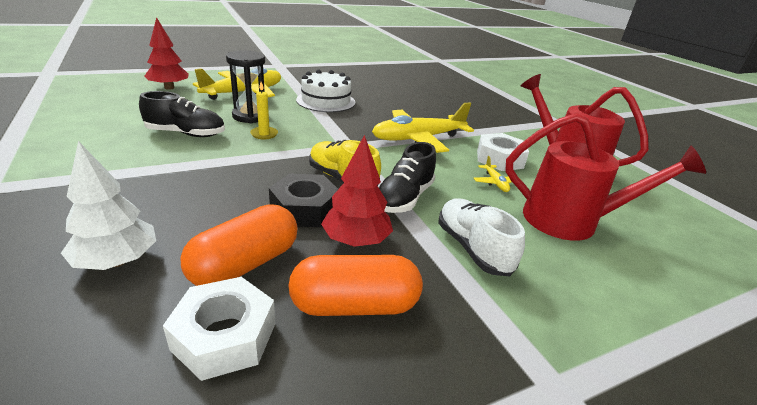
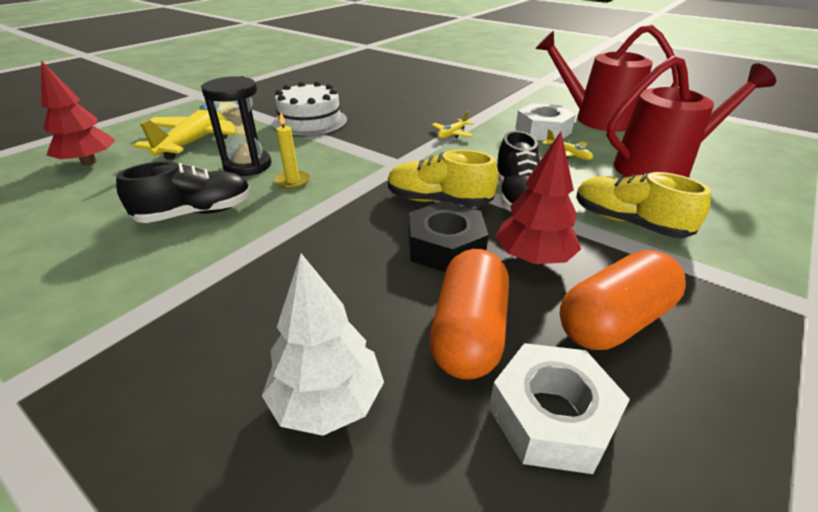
camera: 25 degrees left, 5 degrees up
yellow plane [372,102,474,153] -> yellow plane [432,111,474,139], size x0.42
white shoe [438,198,525,276] -> yellow shoe [576,172,711,238]

